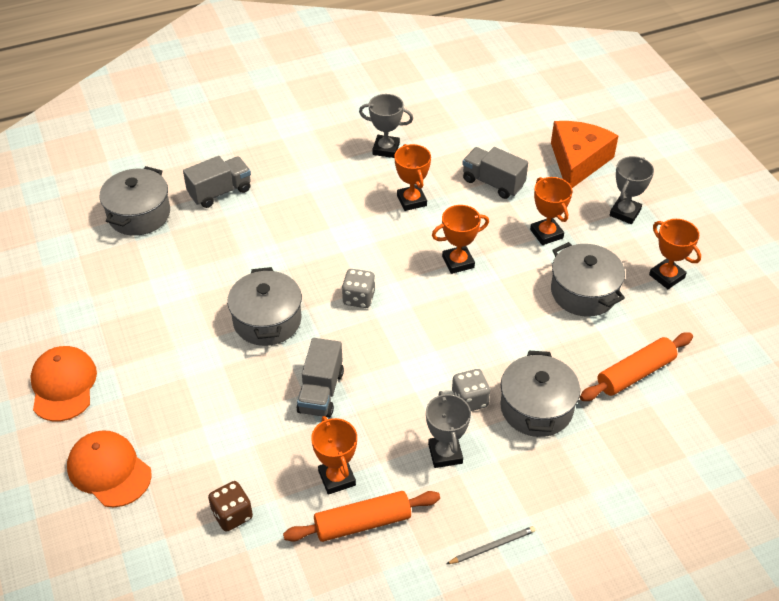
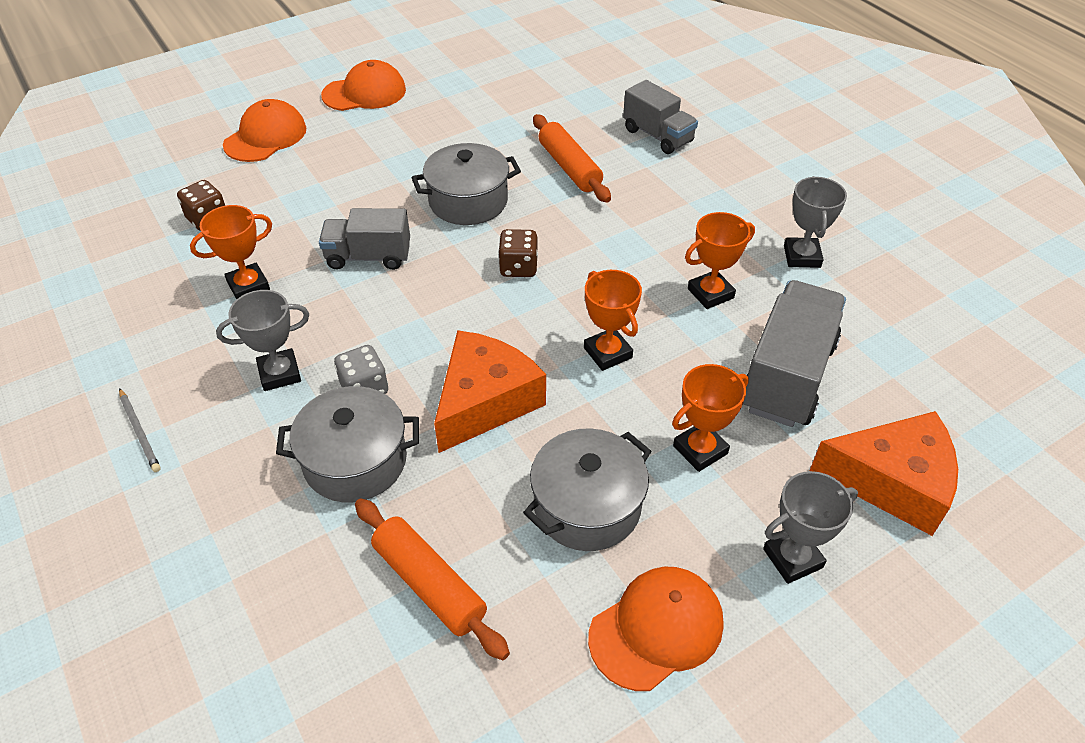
camera: 80 degrees right, 0 degrees up
grey pot [100,166,170,236] -> none
orange rolling pin [283,491,440,542] -> orange rolling pin moved to [533,114,611,202]
grey dice [342,269,375,308] -> brown dice [498,229,538,277]
grey truck [462,147,528,199] -> grey truck [743,280,846,427], size x1.55
grey trophy [610,156,654,224] -> grey trophy turned 45 degrees counterclockwise [763,471,858,584]
orange trophy [649,219,701,289] -> orange cap [588,567,724,691]
none -> orange cheese [434,330,546,453]

